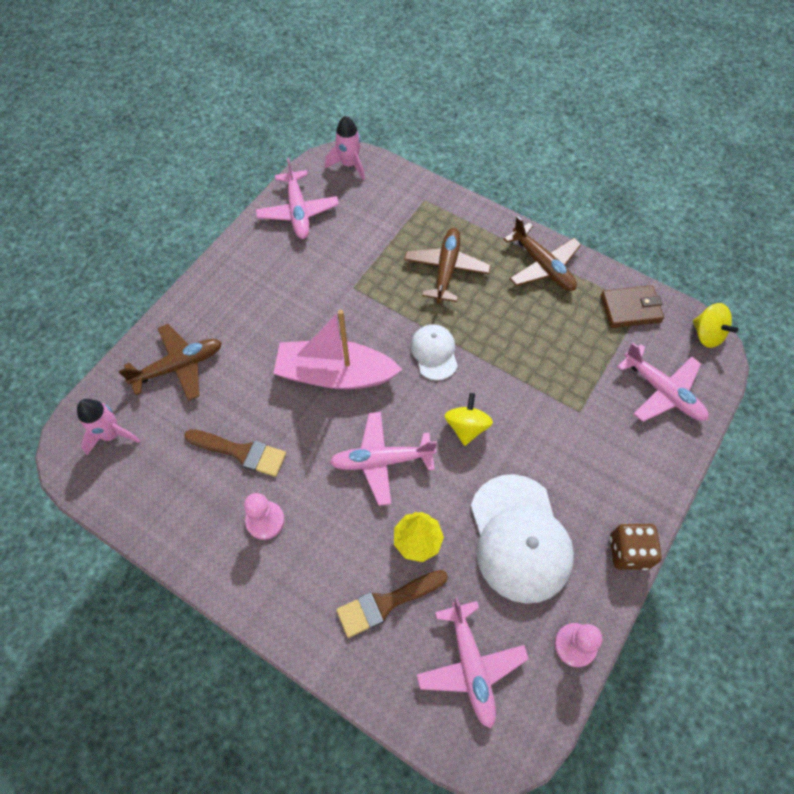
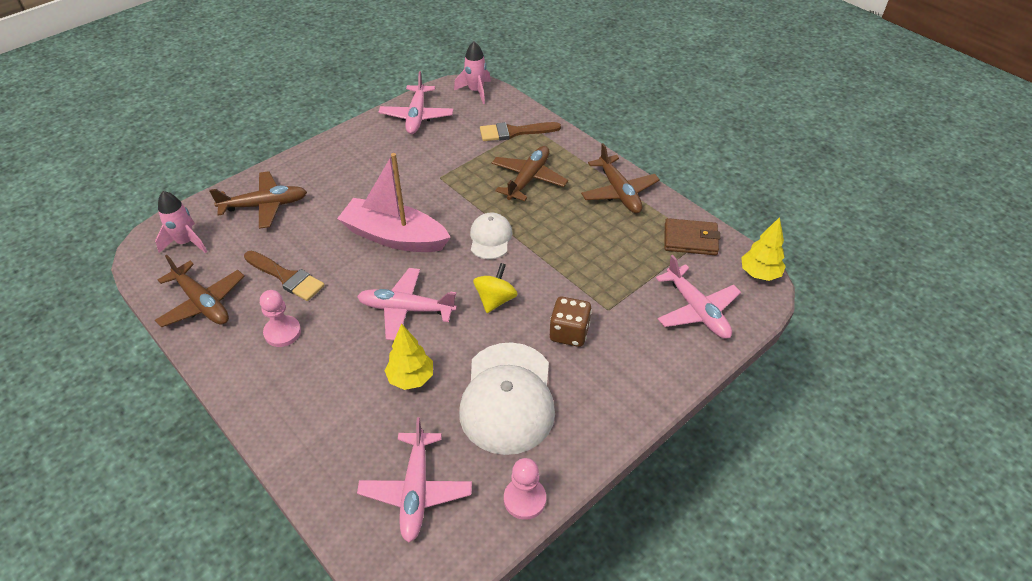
camera: 15 degrees right, 15 degrees down
brown brush [336,570,448,638] -> brown brush moved to [480,122,561,141]
brown dice [610,523,662,570] -> brown dice moved to [550,297,592,347]
yellow spinning top [693,303,738,348] -> yellow tree [741,217,786,281]
none -> brown plane [155,255,244,327]

